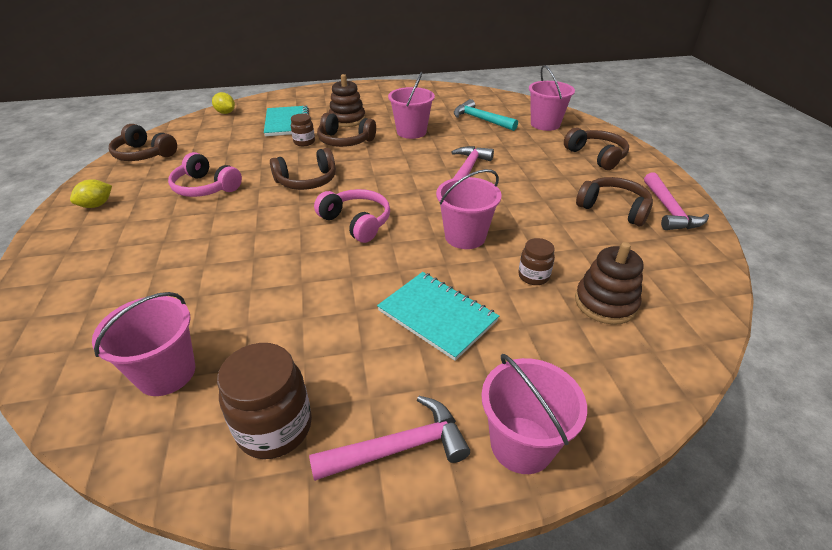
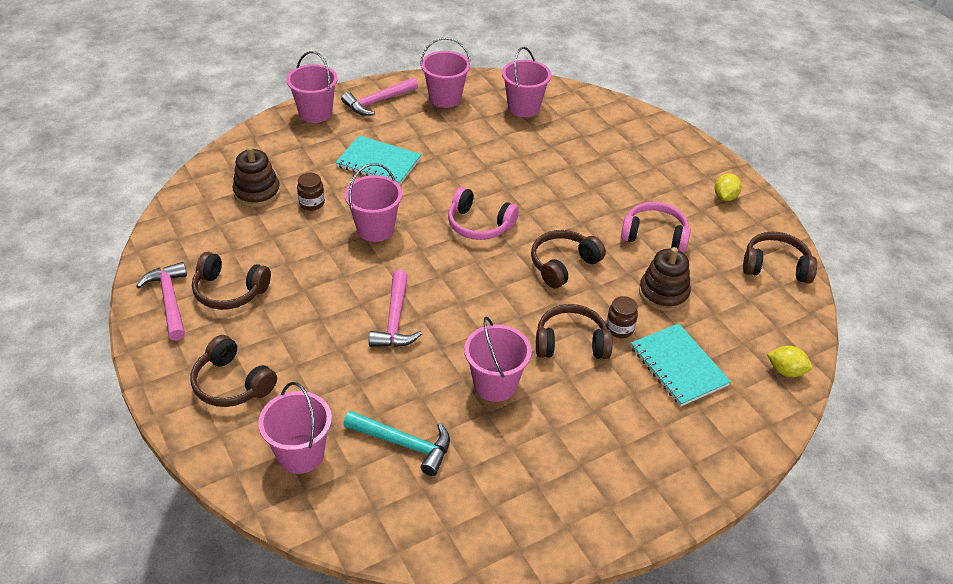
camera: 160 degrees right, 5 degrees up
brown jar [217,343,312,459] -> pink bucket [420,37,471,108]
brown stacking toy [329,74,366,127] -> brown stacking toy moved to [639,247,691,311]

